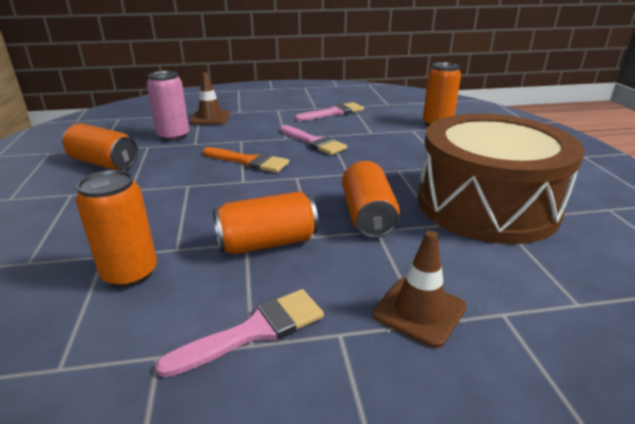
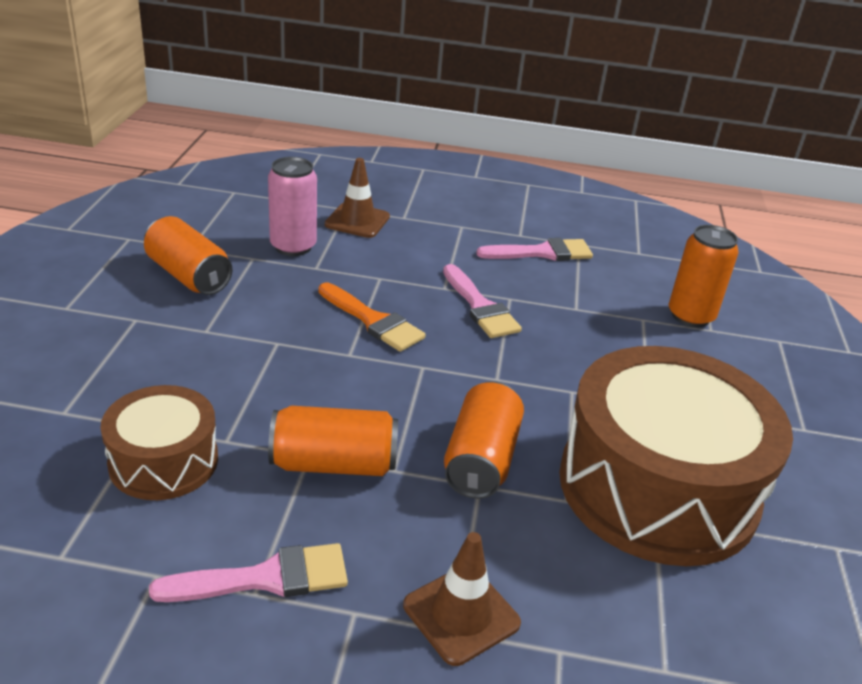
camera: 15 degrees right, 5 degrees up
orange can [76,170,157,288] -> brown drum [100,385,218,500]

